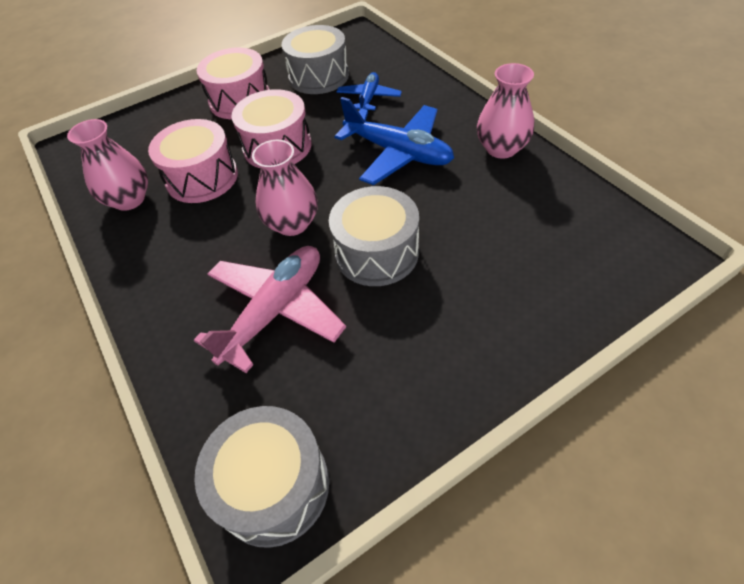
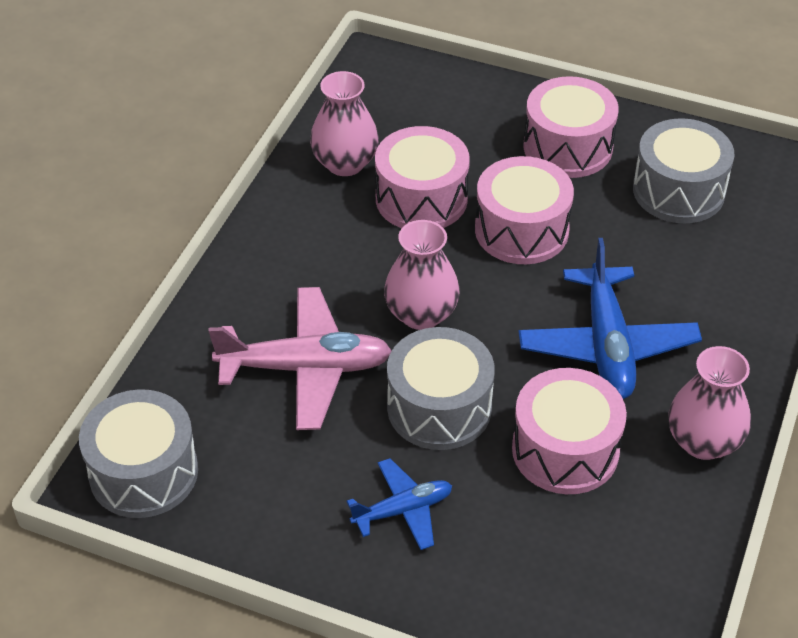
camera: 50 degrees right, 5 degrees down
blue plane [336,72,402,110] -> blue plane moved to [347,458,452,550]
none -> pink drum [512,368,627,494]

